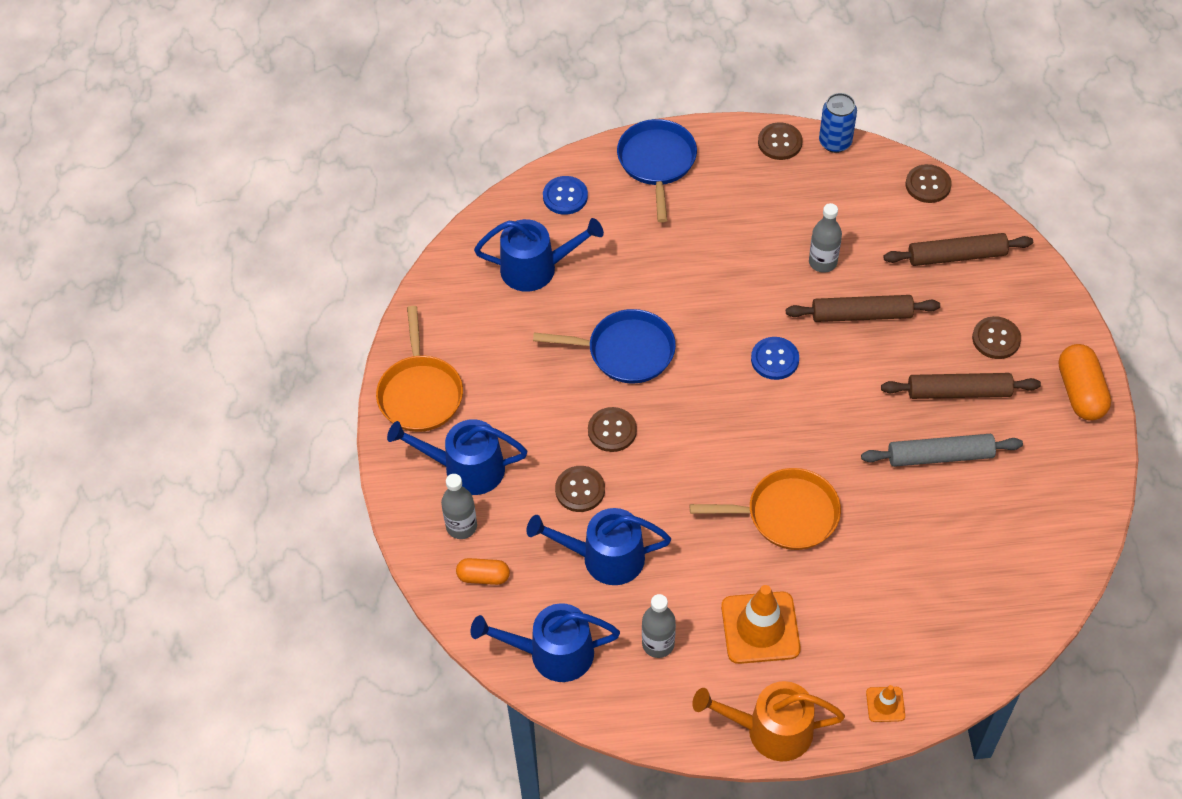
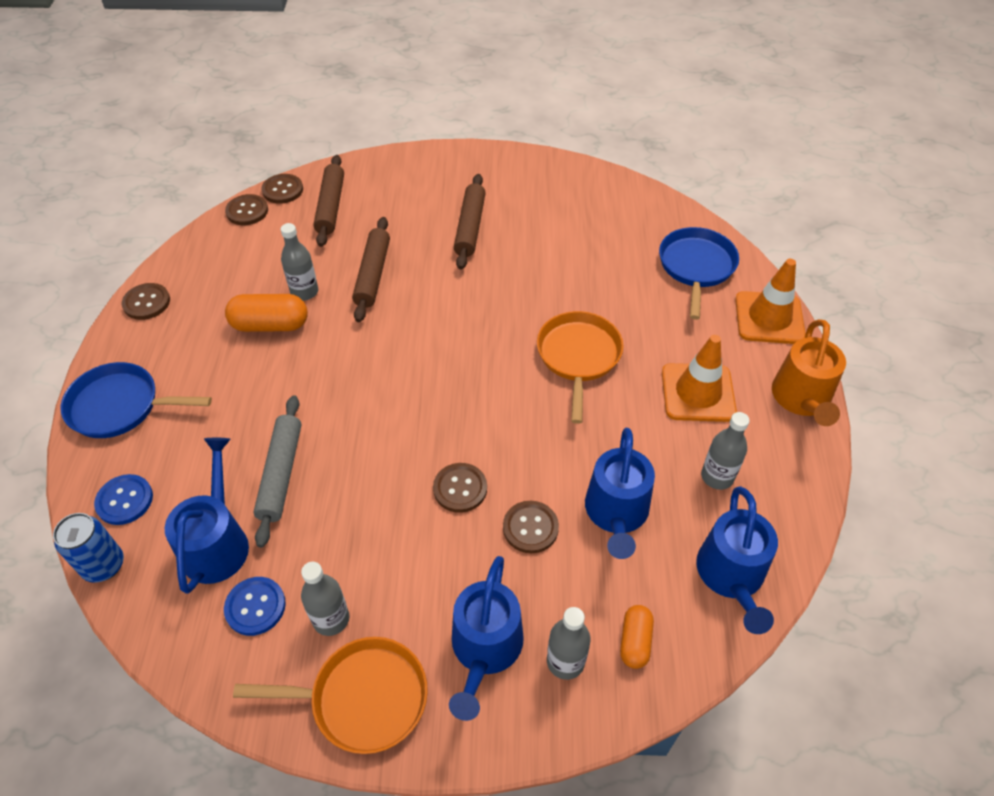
camera: 85 degrees left, 5 degrees down
blue pan [533,309,676,383] -> blue pan moved to [659,227,739,320]
blue button [751,337,799,380] -> blue button moved to [224,577,286,636]
blue can [819,93,857,153] -> blue can moved to [53,513,124,583]
grey rolling pin [861,434,1023,467] -> grey rolling pin moved to [253,395,302,548]
orange traffic cone [866,685,905,722] -> orange traffic cone [735,259,806,344], size x2.06
brown button [972,316,1021,359] -> brown button moved to [261,174,303,204]
orange capsule [1058,344,1111,421] -> orange capsule moved to [225,294,308,332]
none -> grey bottle [301,562,349,636]

